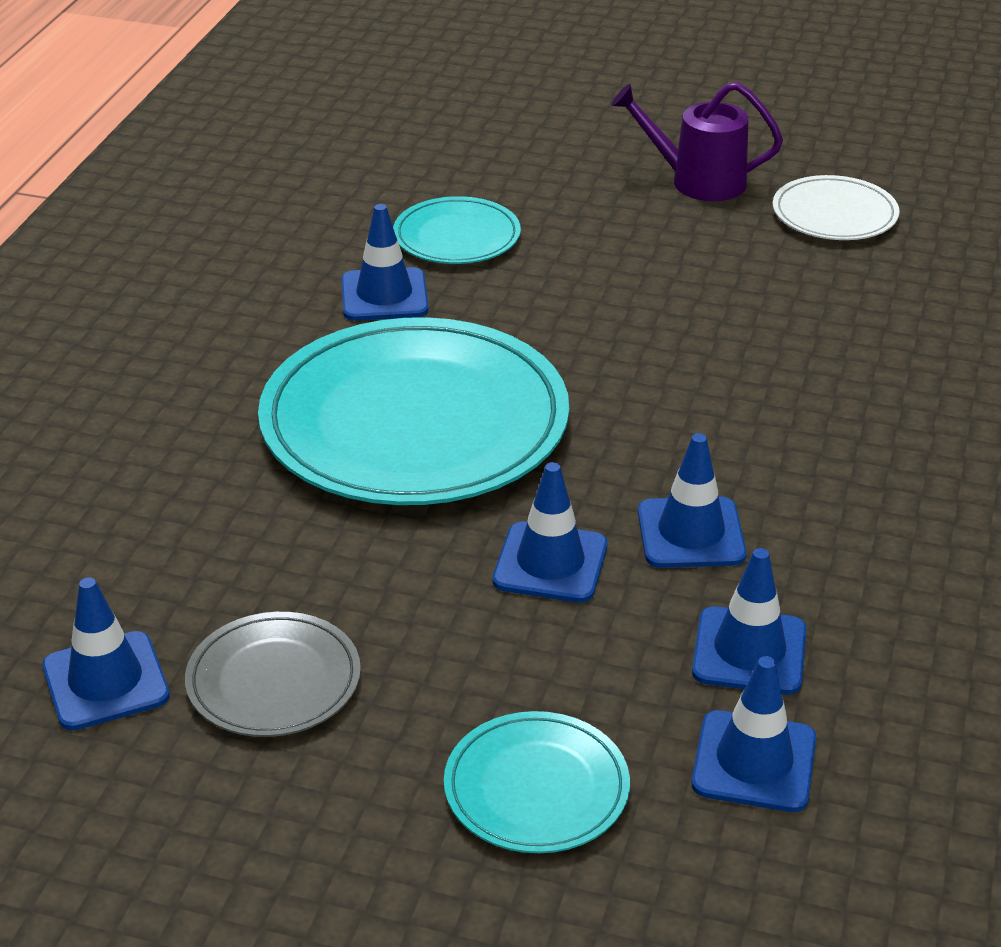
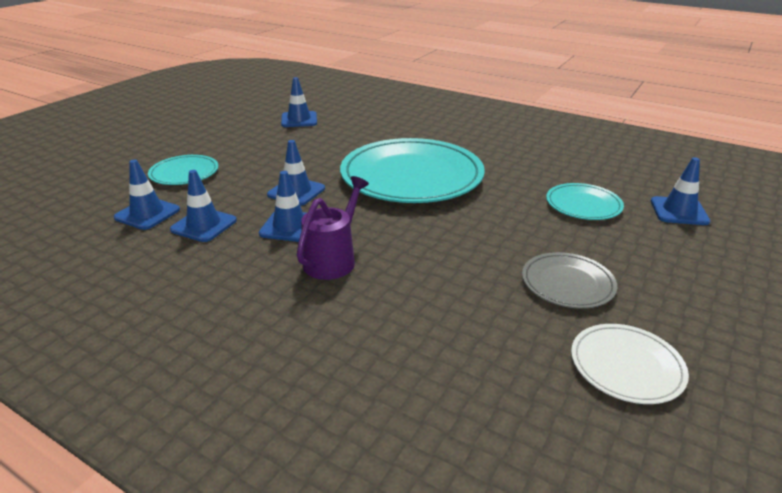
camera: 105 degrees right, 5 degrees down
grey plate [185,612,361,737] -> grey plate moved to [522,252,617,309]
blue traffic cone [341,204,429,321] -> blue traffic cone moved to [651,157,710,225]
purple watering can [611,82,783,201] -> purple watering can moved to [297,176,369,280]

